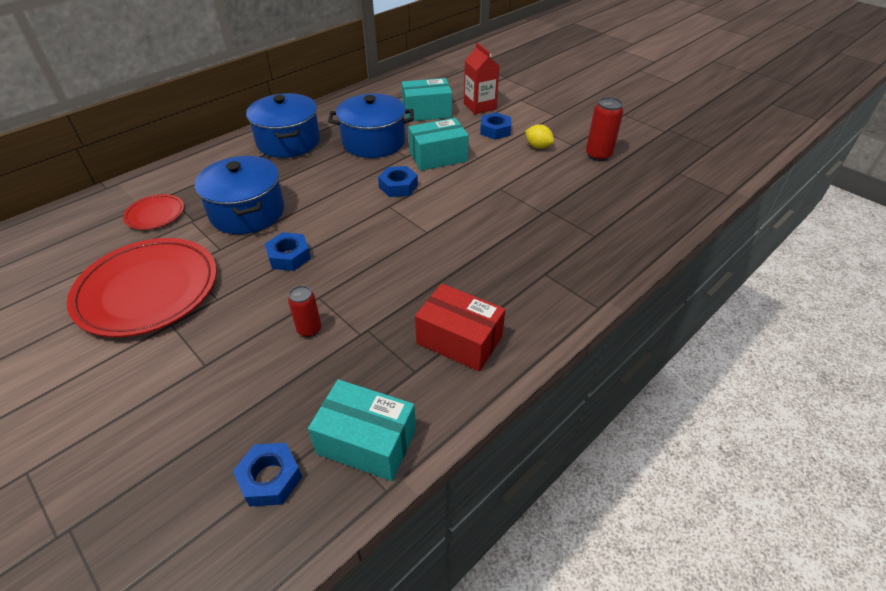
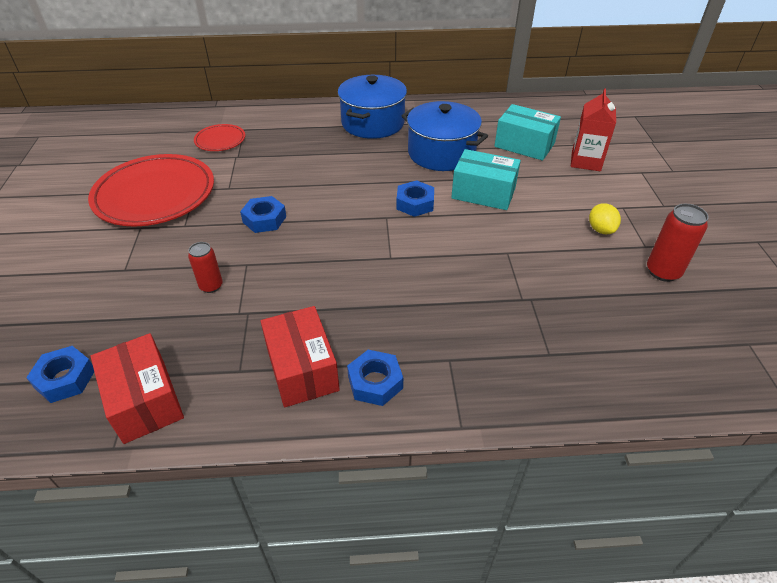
camera: 40 degrees right, 0 degrees up
blue pot [195,156,284,234] -> none
turquoise box [308,379,416,481] -> red box [91,333,184,444]
blue nut [480,112,511,140] -> blue nut moved to [347,350,403,406]

